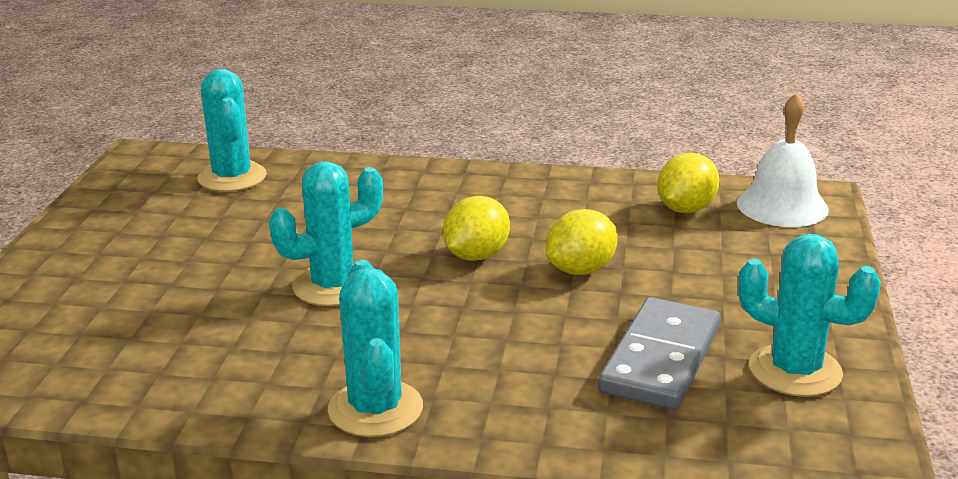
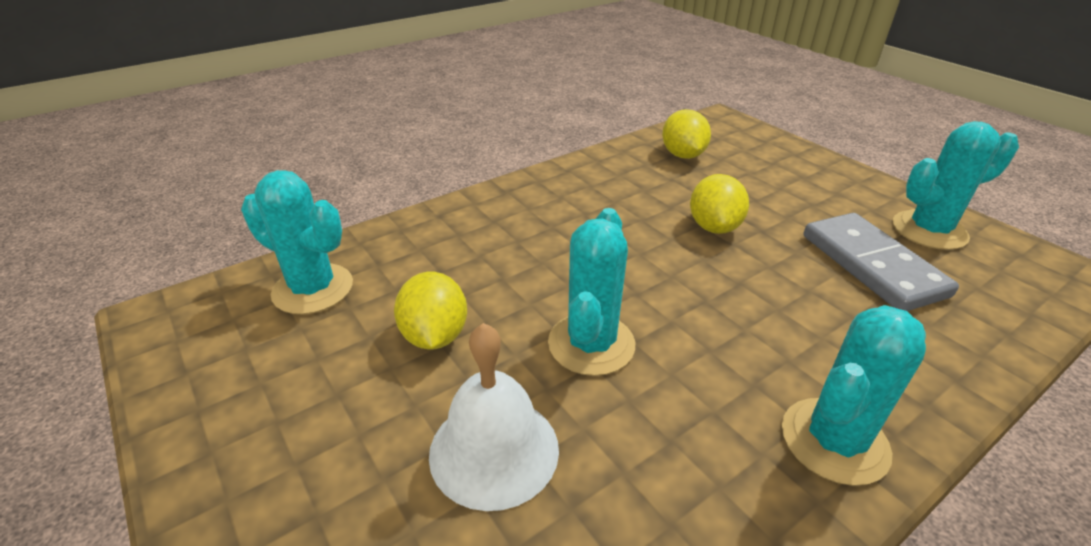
camera: 45 degrees left, 10 degrees up
turquoise cactus [328,260,423,437] -> turquoise cactus turned 75 degrees counterclockwise [782,305,926,486]
yellow lemon [443,196,510,261] -> yellow lemon moved to [394,272,467,350]
white bell [737,93,829,227] -> white bell moved to [429,323,559,511]

